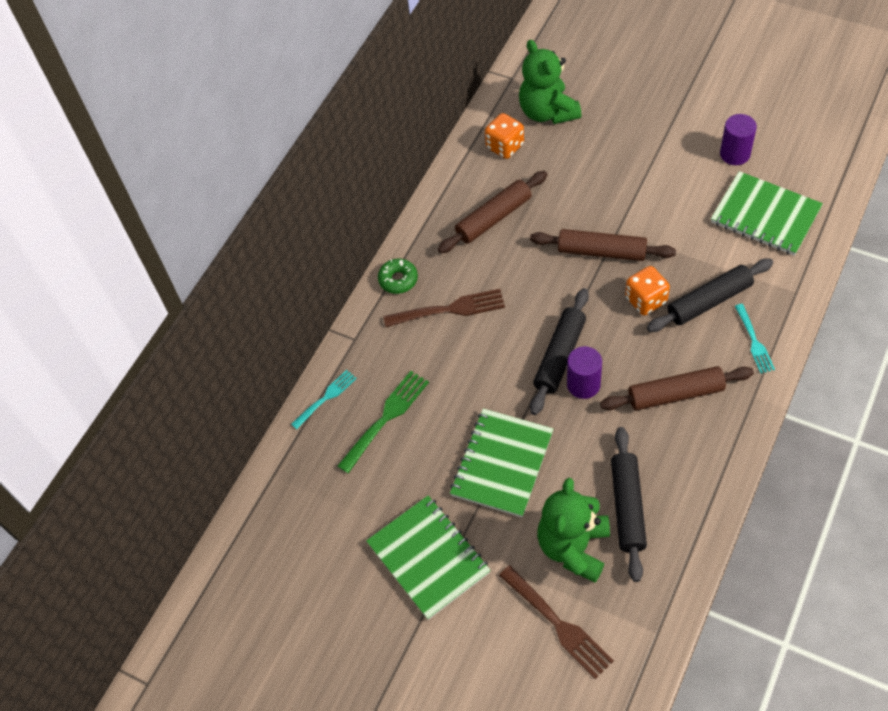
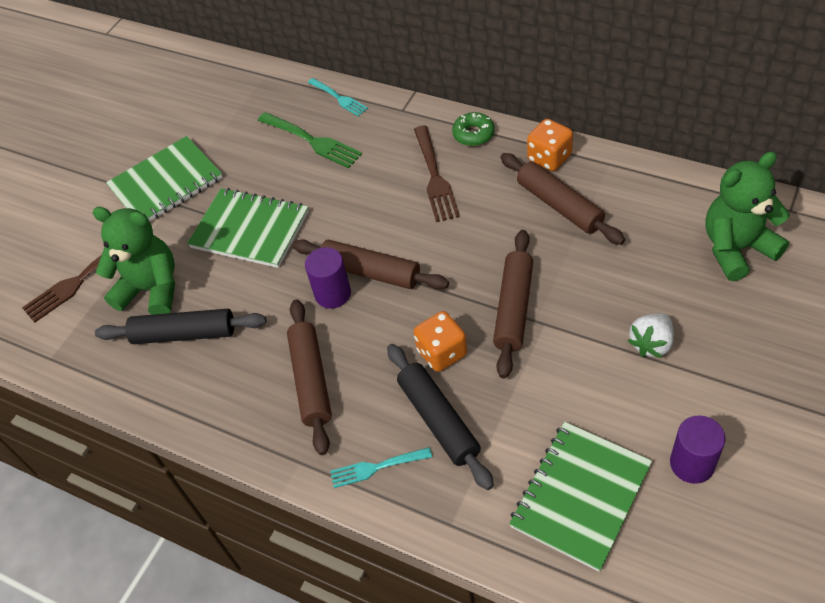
camera: 90 degrees right, 5 degrees down
orange dice [485,113,524,159] -> orange dice moved to [527,119,573,171]
black rolling pin [530,288,589,415] -> brown rolling pin [292,240,449,290]
none -> white strawberry [628,313,674,358]

